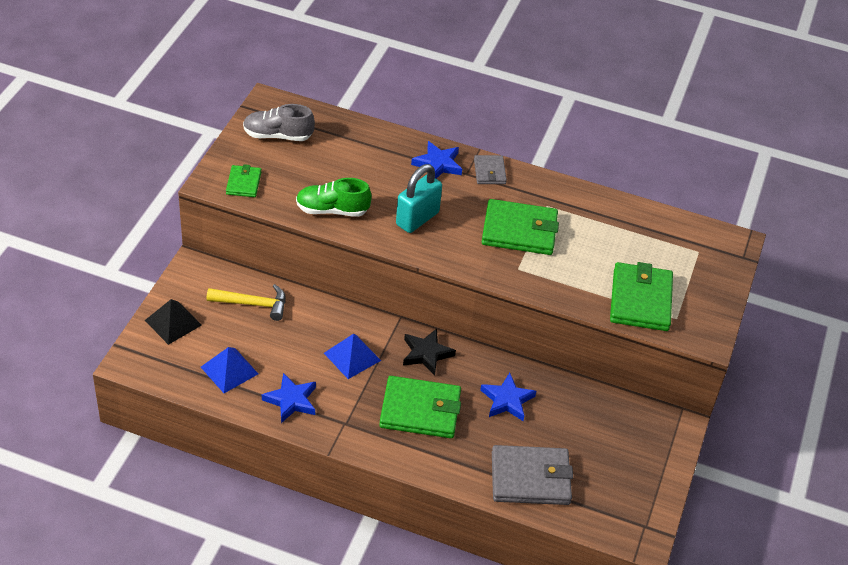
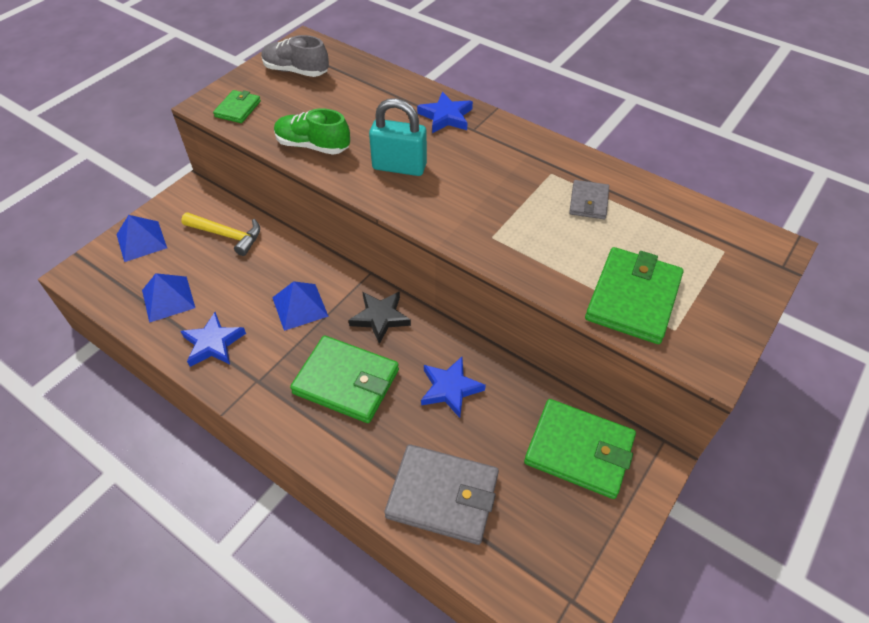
camera: 20 degrees right, 5 degrees up
black pyramid [145,299,202,345] -> blue pyramid [116,215,167,262]
turquoise padlock [396,164,442,233] -> turquoise padlock turned 45 degrees clockwise [369,98,427,176]
grey wallet [474,155,507,184] -> grey wallet moved to [569,180,609,219]
green wallet [482,199,559,255] -> green wallet moved to [524,399,636,499]

